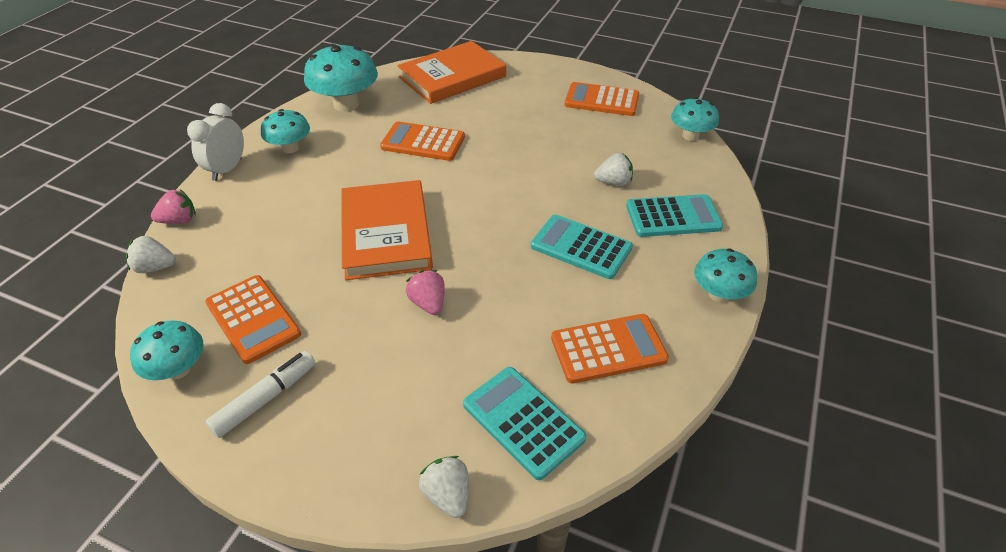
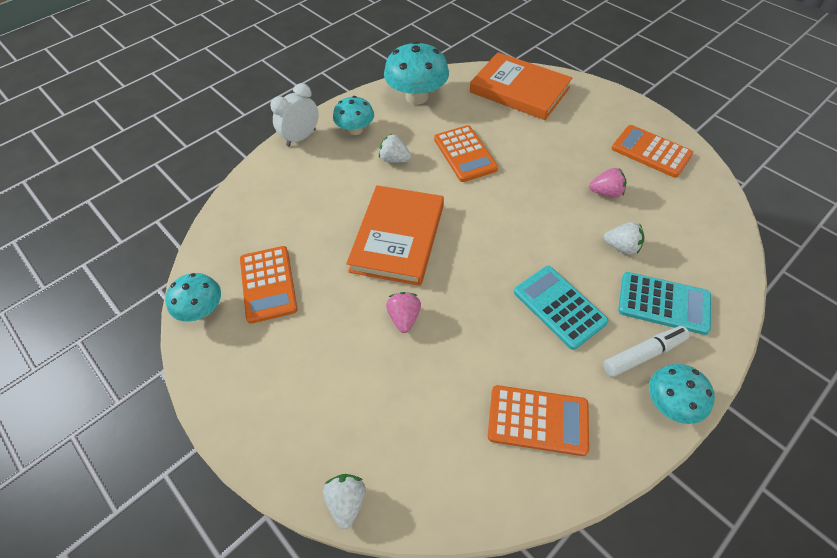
camera: 25 degrees right, 10 degrees up
white strawberry [126,236,176,273] -> white strawberry moved to [379,134,411,163]
pink strawberry [151,190,196,224] -> pink strawberry moved to [589,168,627,198]
white marker [205,351,316,438] -> white marker moved to [603,326,690,377]
orange calculator [380,121,465,161] -> orange calculator turned 150 degrees counterclockwise [434,125,498,182]
orange book [397,41,506,104] -> orange book turned 45 degrees clockwise [470,52,572,120]
turquoise calculator [463,367,586,480] -> none
turquoise mushroom [671,97,719,141] -> none

